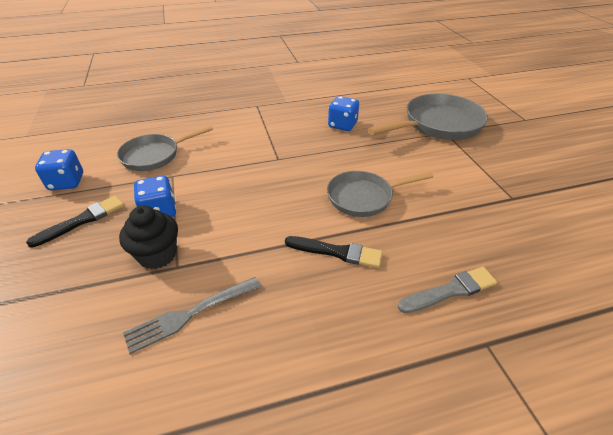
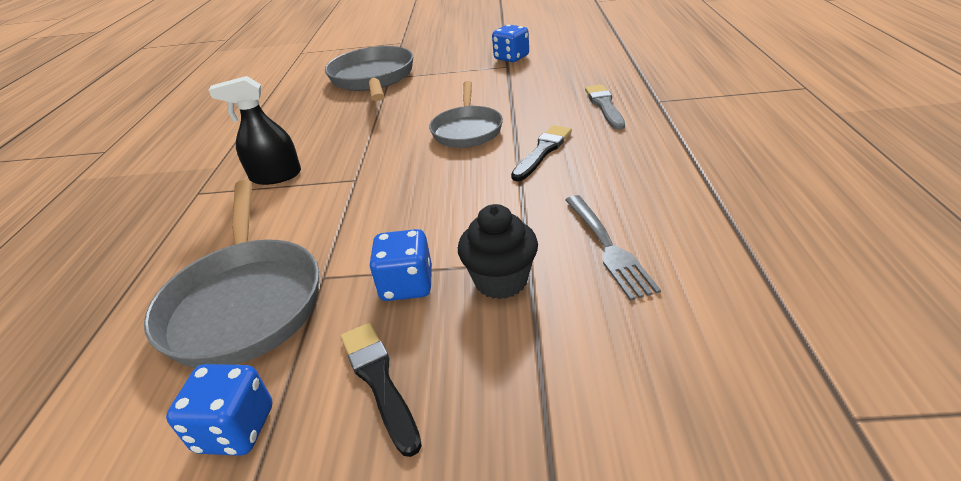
camera: 70 degrees left, 5 degrees down
grey pan [117,126,213,171] -> grey pan [144,180,319,368], size x1.52
blue dice [328,96,359,131] -> blue dice moved to [492,24,529,62]
none -> black spray bottle [209,76,301,185]

